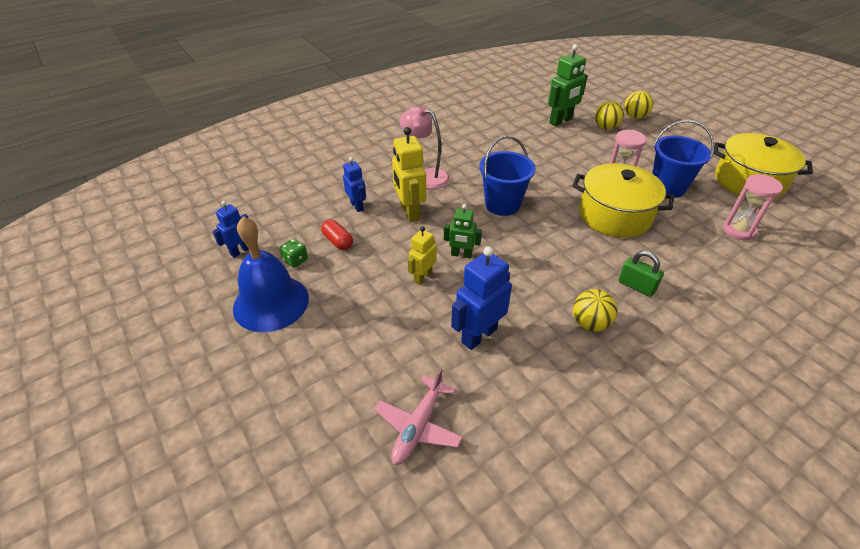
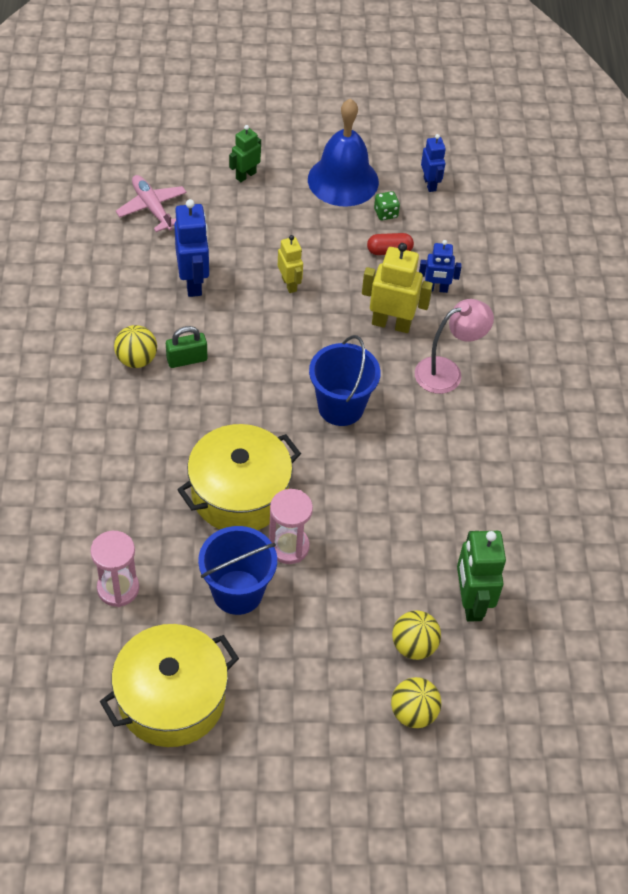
camera: 120 degrees right, 10 degrees up
green robot [444,204,482,259] -> green robot moved to [229,125,261,182]
green padlock [618,251,664,297] -> green padlock moved to [166,326,207,368]

